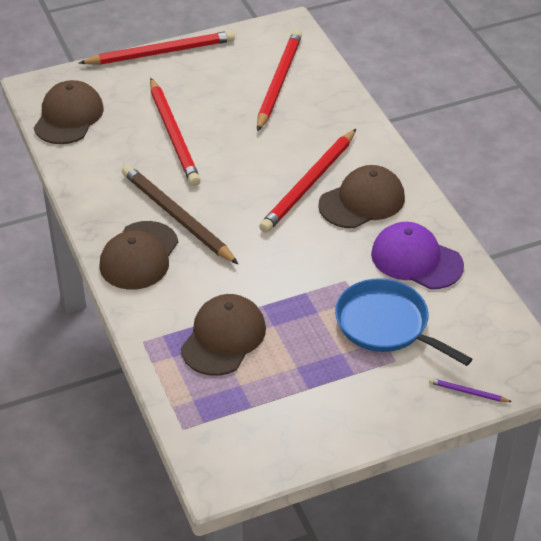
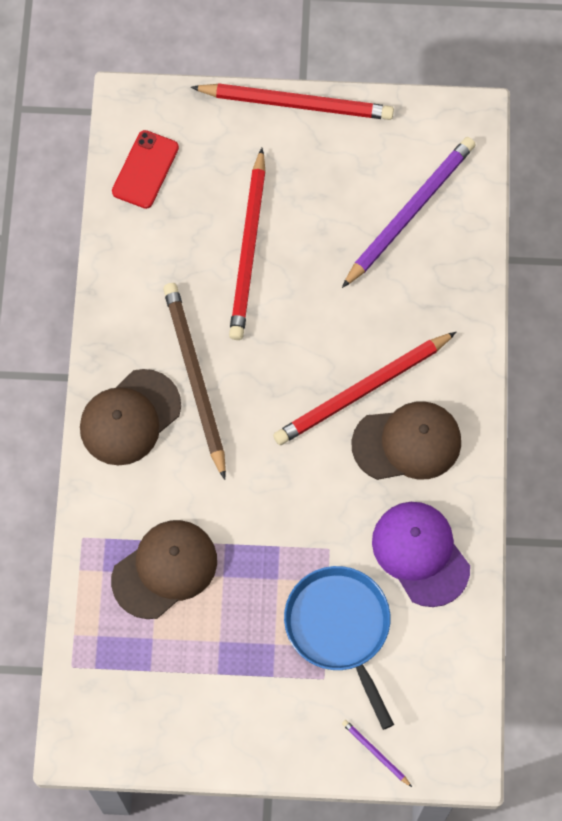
camera: 25 degrees right, 25 degrees up
brown cap [34,80,104,144] -> red phone [112,130,179,209]
red pencil [257,30,302,132] -> purple pencil [342,137,476,288]

